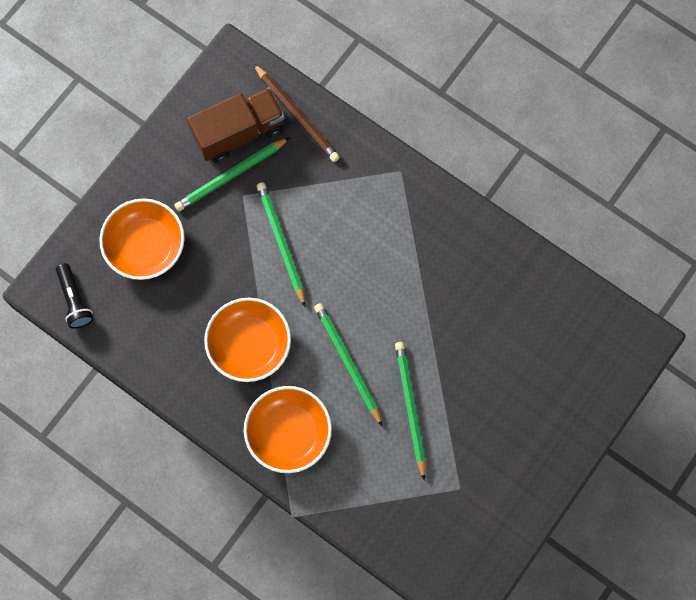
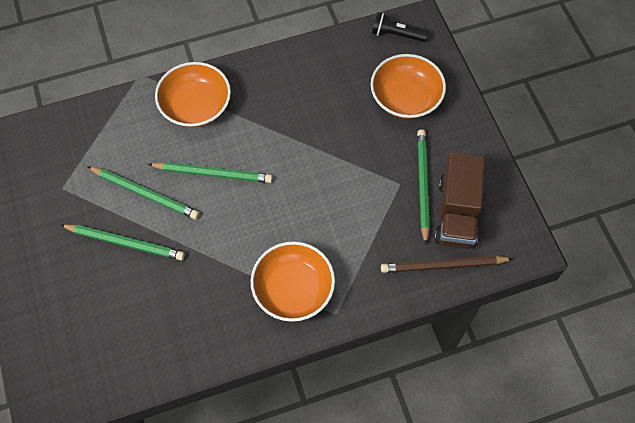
camera: 125 degrees right, 10 degrees down
orange bowl [204,298,291,382] -> orange bowl moved to [251,241,335,322]
green pencil [257,182,306,307] -> green pencil moved to [60,224,185,261]

